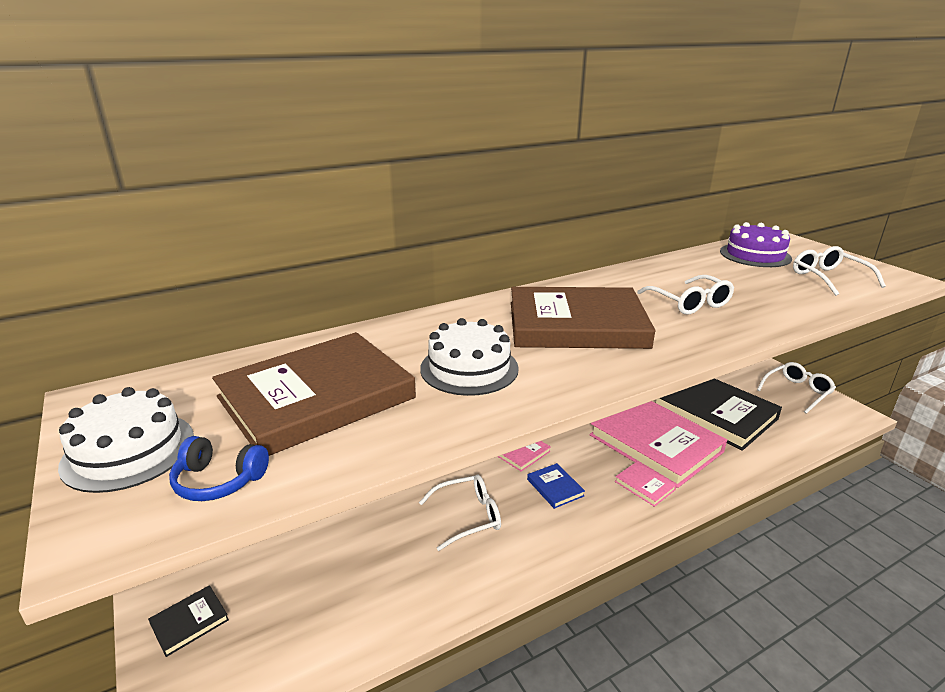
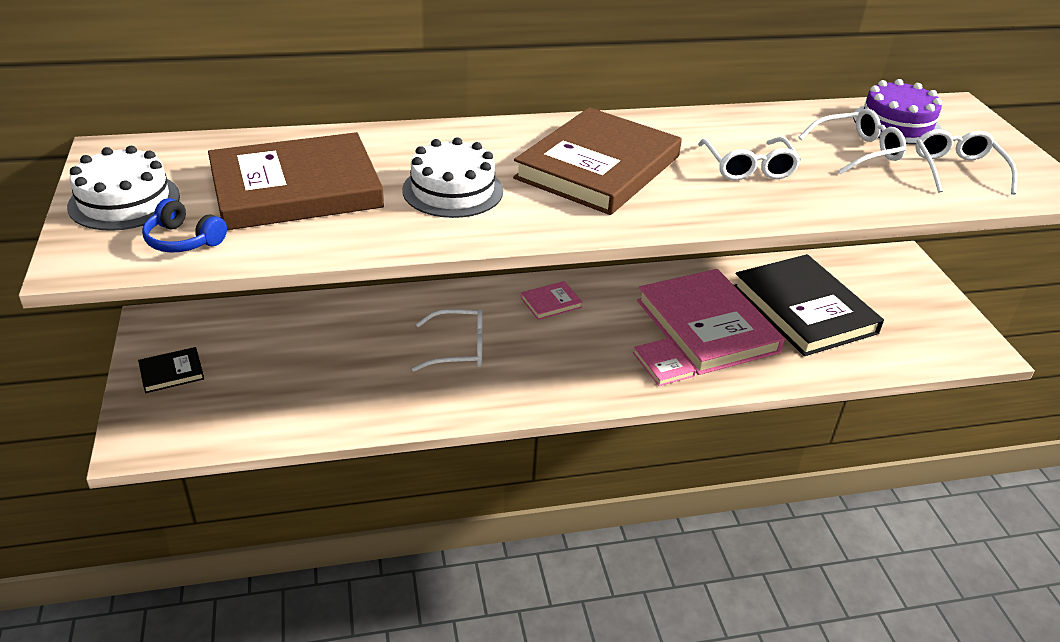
camera: 15 degrees right, 10 degrees up
brown book [511,287,656,349] -> brown book turned 75 degrees counterclockwise [513,107,682,215]
blue book [527,463,585,509] -> none
white glasses [757,362,836,414] -> white glasses moved to [798,109,906,174]

